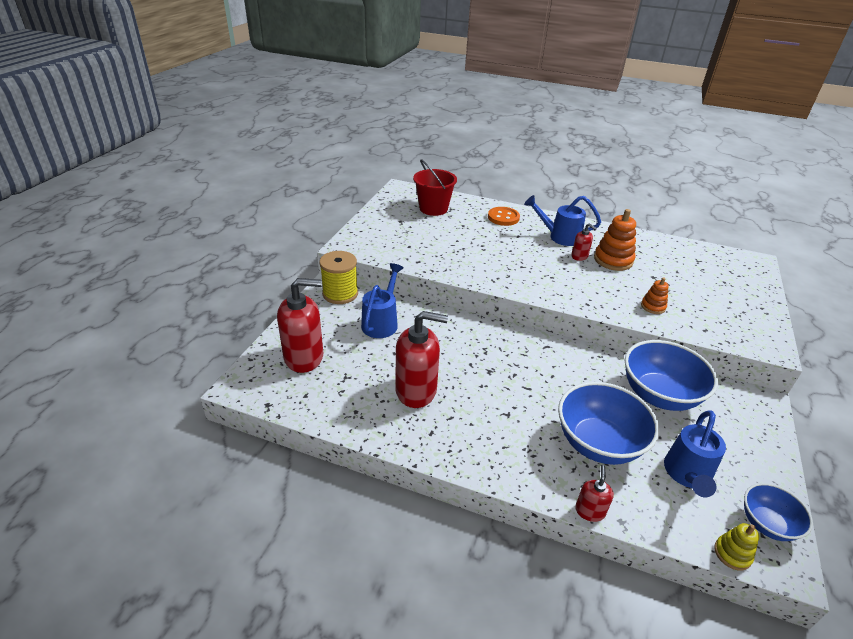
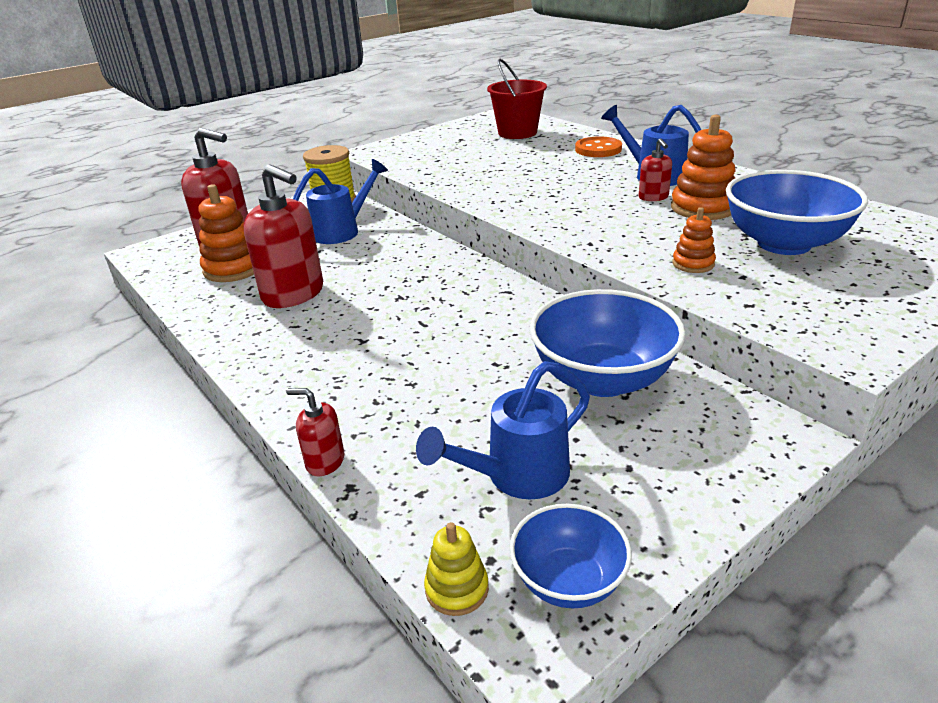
camera: 35 degrees right, 5 degrees down
blue bowl [558,382,659,465] -> blue bowl moved to [726,170,868,255]
red soap dispenser [575,465,614,522] -> red soap dispenser turned 120 degrees counterclockwise [286,388,344,476]
none -> orange stacking toy [199,184,254,282]

